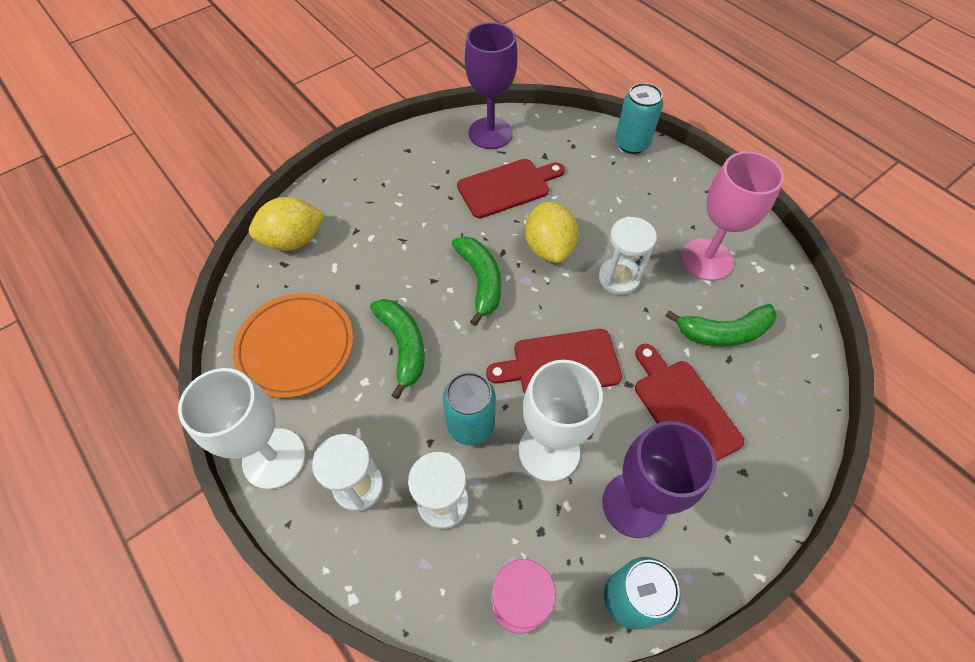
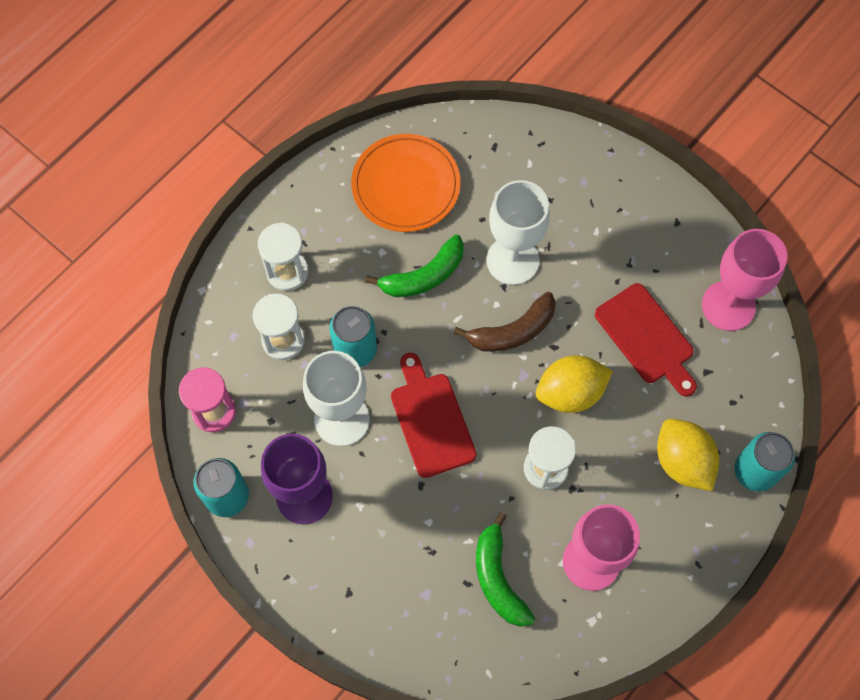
camera: 80 degrees right, 10 degrees up
white goblet [178,368,305,489] -> white goblet moved to [487,180,550,285]
yellow lemon [249,197,325,251] -> yellow lemon moved to [657,419,719,491]
green banana [452,236,501,326] -> brown banana [453,292,556,352]
purple goblet [465,22,518,149] -> pink goblet [702,229,787,331]
red cutting board [635,344,744,461] -> none

